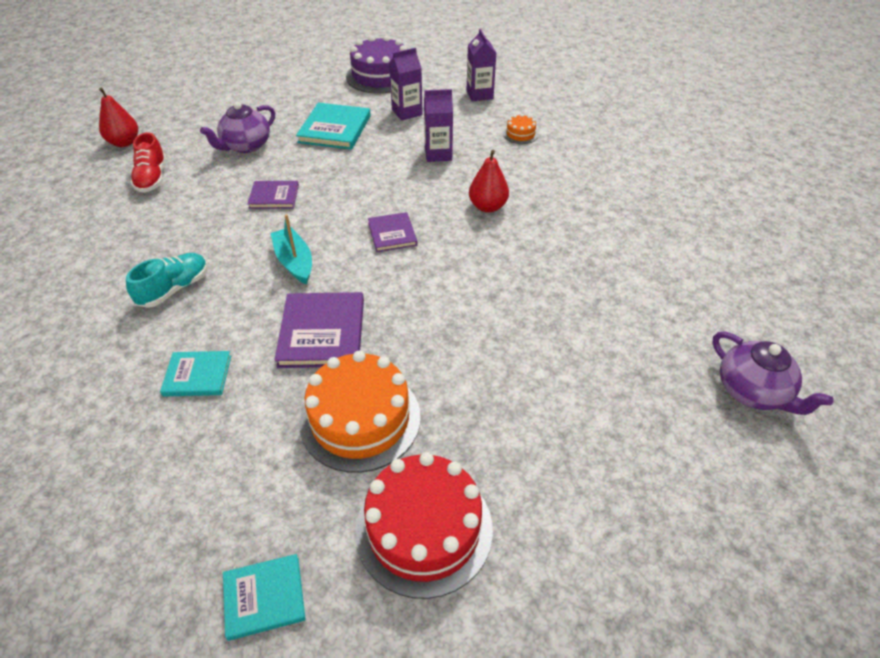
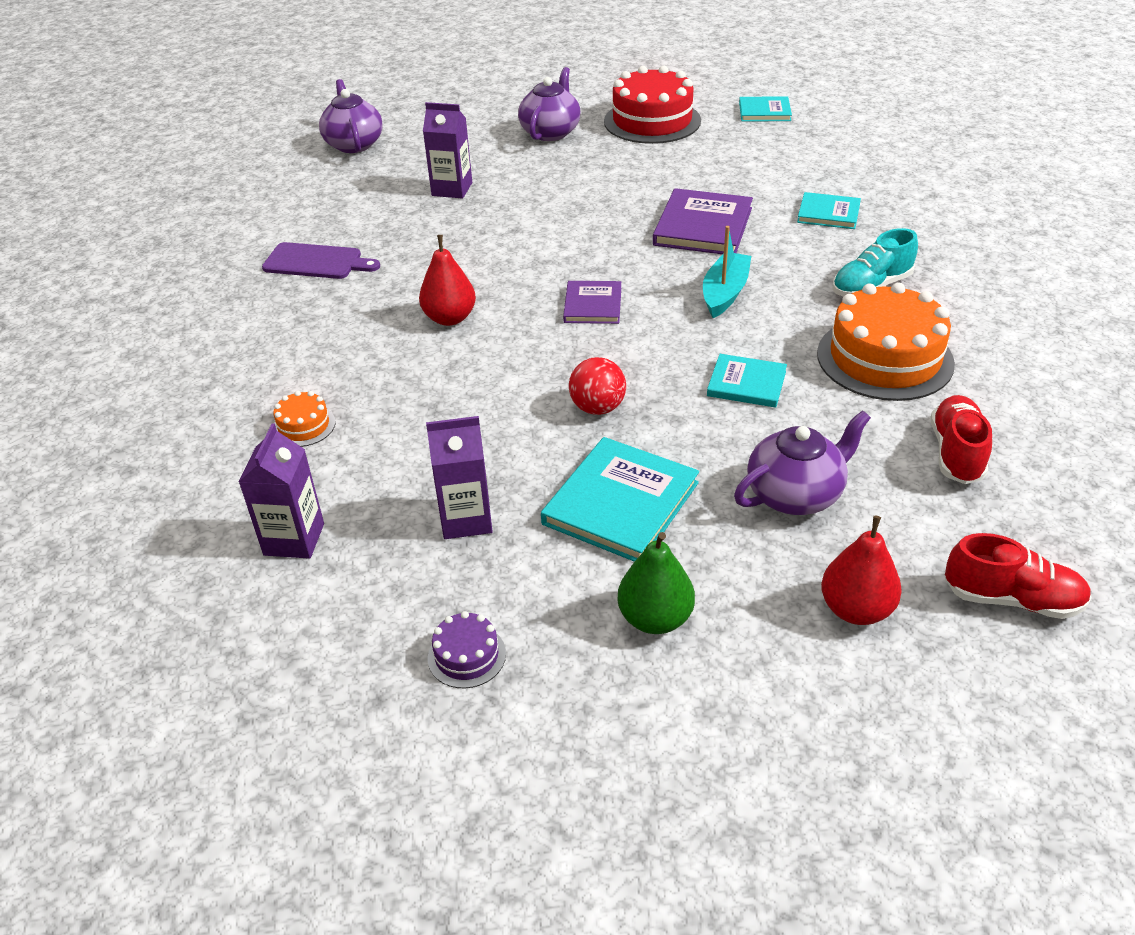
camera: 160 degrees left, 5 degrees down
red pear [99,88,138,147] -> red pear moved to [821,515,902,625]
purple book [247,181,299,209] -> turquoise book [707,354,787,408]
turquoise boat [271,214,312,285] -> turquoise boat turned 150 degrees counterclockwise [703,226,751,318]
orange cake [299,351,421,473] -> orange cake moved to [817,283,955,401]
purple cake [346,35,407,94] -> purple cake [428,611,506,688], size x0.45
purple carton [424,89,453,162] -> purple carton moved to [423,102,472,198]
none -> purple cutting board [262,242,380,279]
none -> purple teapot [518,67,580,141]
none -> red ball [569,357,626,415]
none -> green pear [617,532,695,634]
none -> red shoe [945,533,1092,619]

